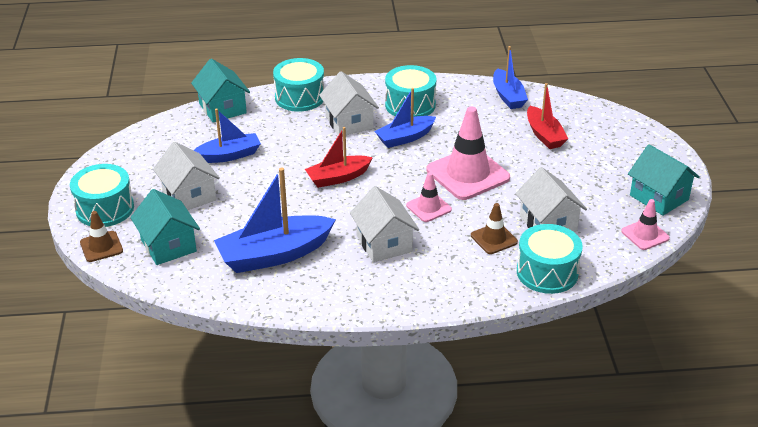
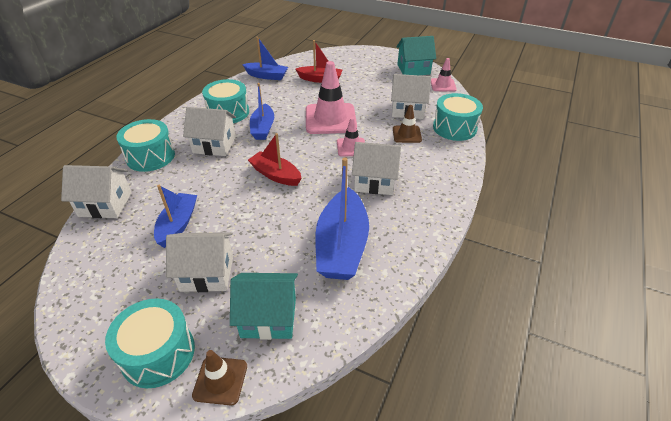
camera: 60 degrees left, 5 degrees up
turquoise house [191,58,250,123] -> white house [61,165,132,218]
red boat [305,127,373,188] -> red boat turned 120 degrees clockwise [248,133,302,186]

